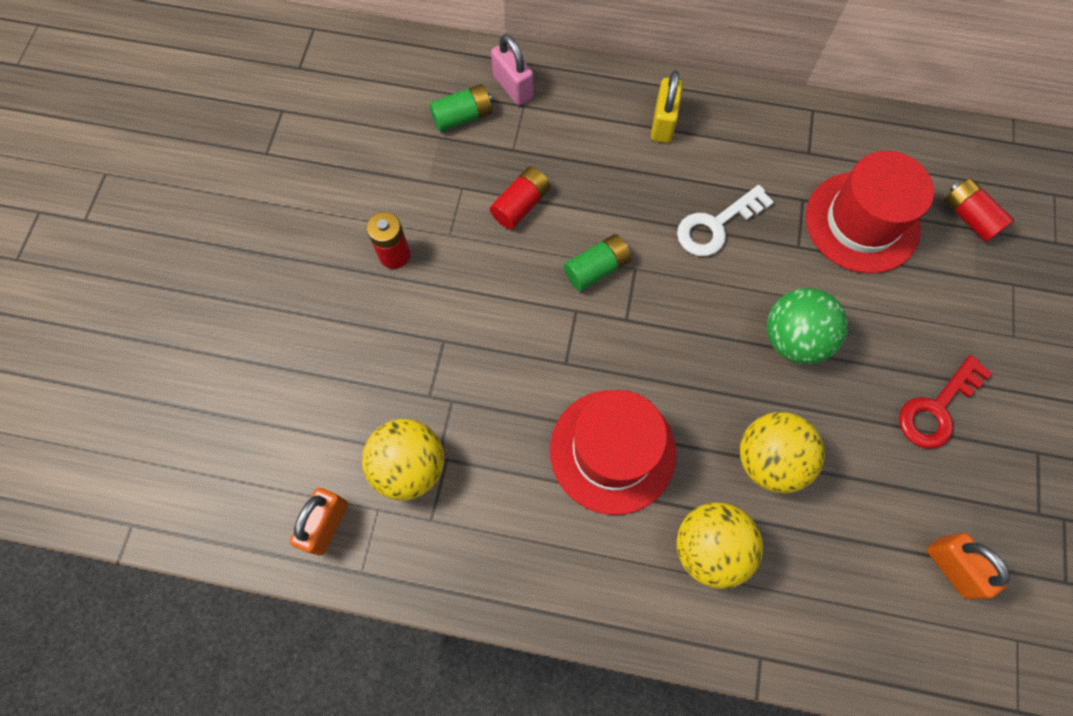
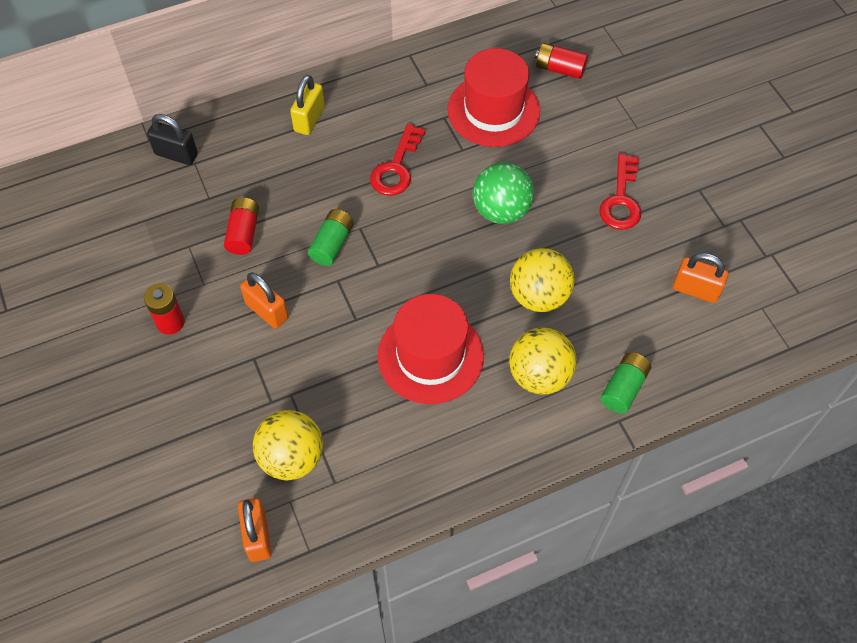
camera: 35 degrees left, 10 degrees down
green battery [429,84,492,132] -> green battery moved to [601,352,651,414]
pink padlock [491,34,533,105] -> black padlock [147,114,198,165]
yellow padlock [651,71,683,143] -> yellow padlock turned 45 degrees clockwise [290,75,325,135]
white key [677,185,774,256] -> red key [370,124,426,196]
none -> orange padlock [240,272,289,329]

